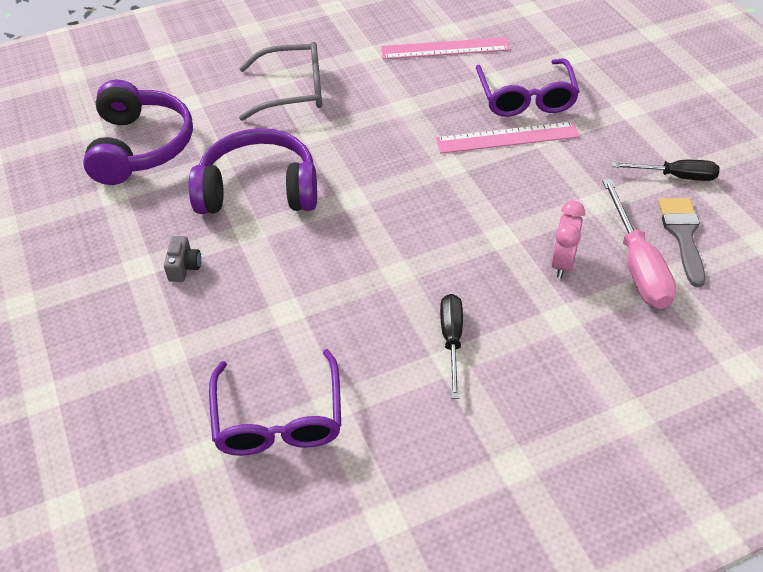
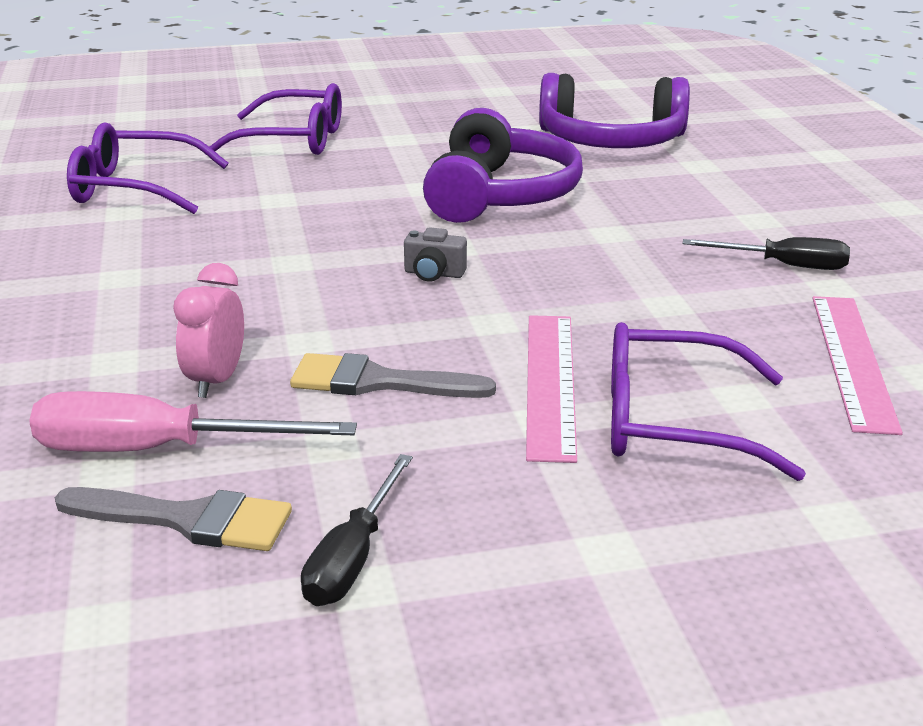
camera: 100 degrees right, 20 degrees down
grey camera [164,236,201,282] -> grey camera moved to [404,227,467,282]
grey glasses [239,42,322,121] -> none
black screwdriver [440,294,463,399] -> black screwdriver moved to [682,237,850,270]
pink clock [551,201,585,278] -> pink clock turned 105 degrees counterclockwise [173,263,244,398]
none -> purple glasses [209,83,342,155]
none -> grey brush [290,353,496,398]

